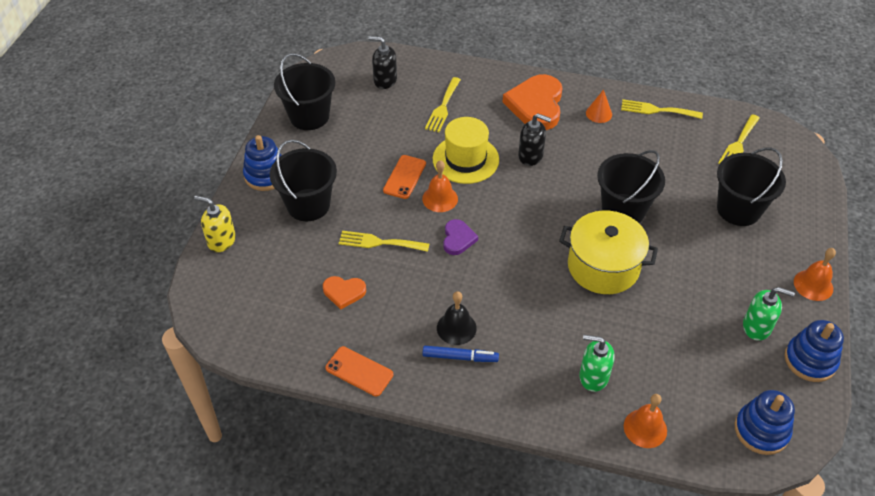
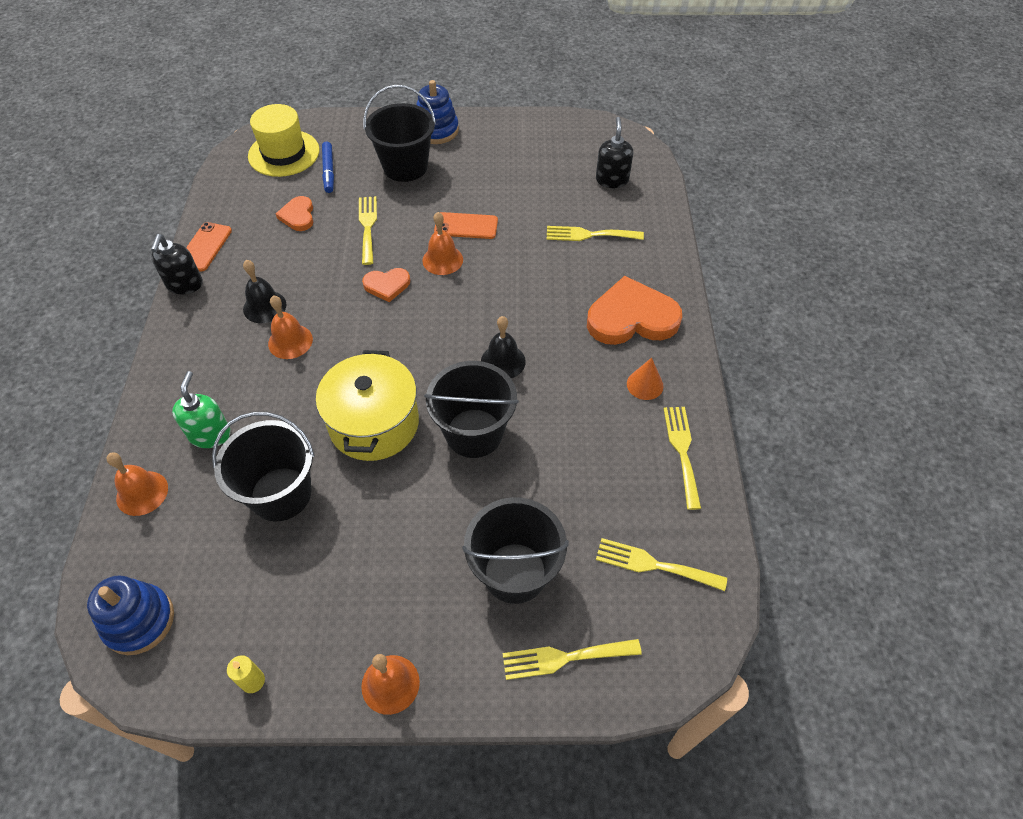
camera: 75 degrees right, 5 degrees up
yellow soap dispenser [194,196,236,252] -> none
black bucket [274,53,336,130] -> black bucket moved to [212,412,315,521]
blue marker [422,346,499,362] -> blue marker moved to [322,141,334,193]
yellow hat [433,117,499,184] -> yellow hat moved to [248,104,319,177]
purple heart [443,219,478,255] -> orange heart [362,268,410,302]
black soap dispenser [518,114,551,166] -> black soap dispenser moved to [151,234,203,294]
green soap dispenser [743,287,795,341] -> none
blue stacking toy [784,320,844,382] -> yellow candle [227,655,265,693]
none -> orange bell [268,296,313,359]
none -> black bell [481,316,526,378]
none -> yellow fork [503,639,642,680]

